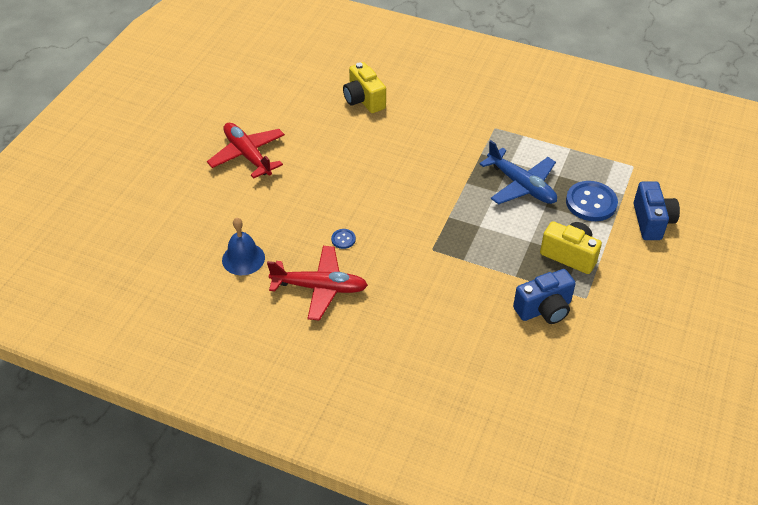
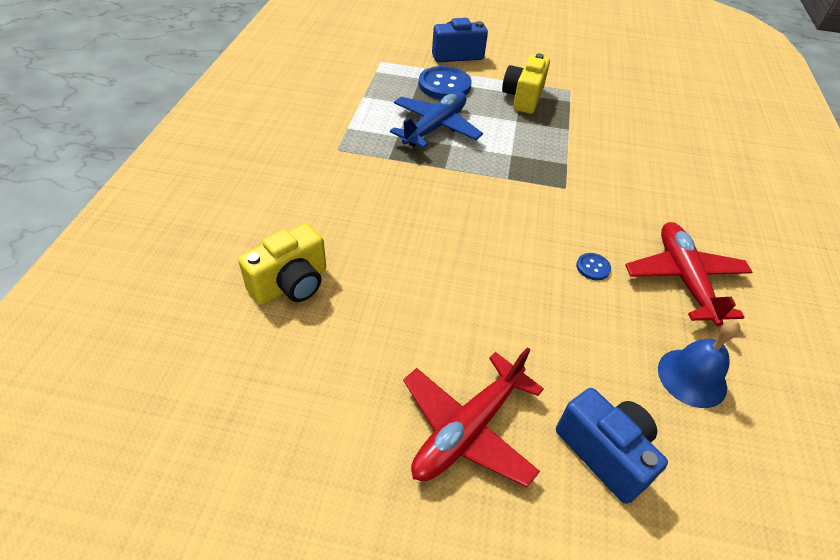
camera: 105 degrees left, 0 degrees up
blue camera [513,269,576,324] -> blue camera moved to [556,388,668,504]

